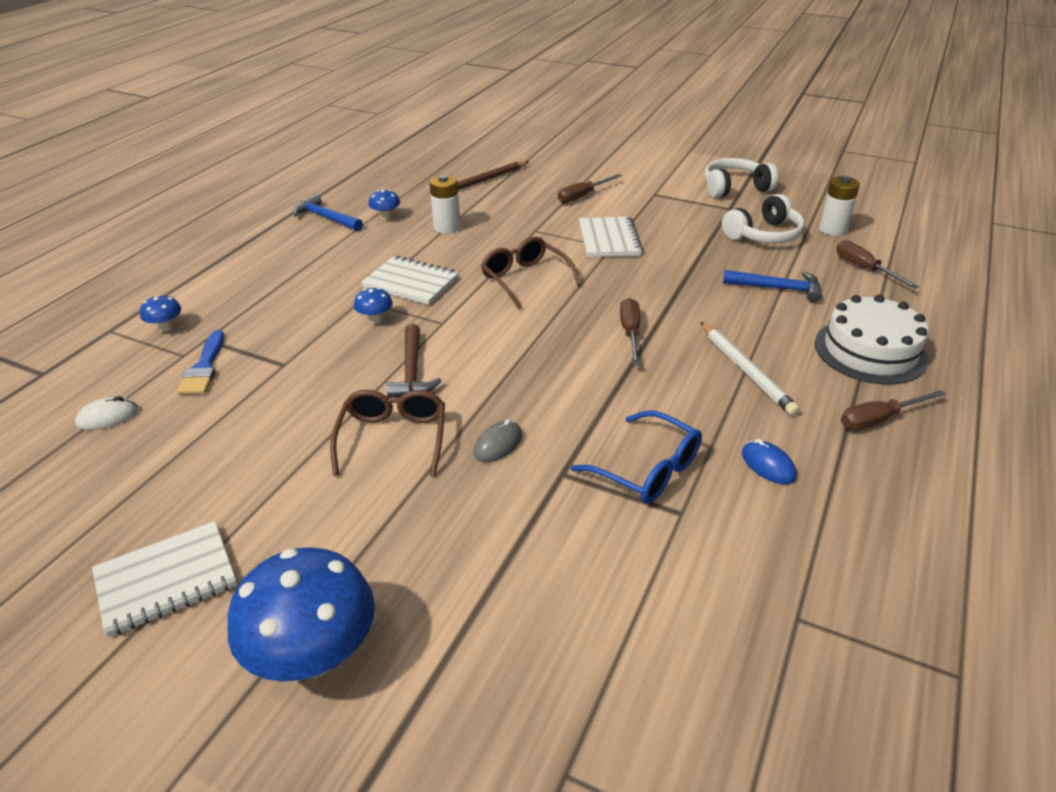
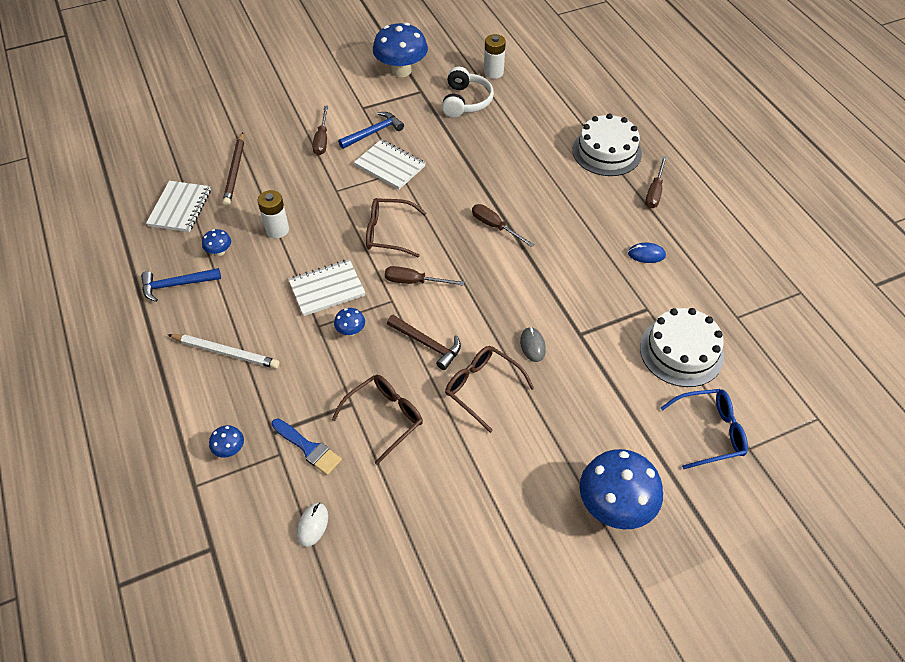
camera: 50 degrees left, 15 degrees up
white notebook [92,521,237,637] -> white notebook moved to [146,181,211,232]
blue glasses [571,410,702,504] -> blue glasses moved to [661,389,748,469]
white pencil [701,322,800,416] -> white pencil moved to [168,334,279,369]
white headphones [704,158,778,198] -> blue mushroom [373,23,428,77]
blue hammer [723,270,822,303] -> blue hammer moved to [338,112,404,149]
brown screwdriver [836,240,919,289] -> brown screwdriver moved to [385,266,464,286]
none -> brown glasses [332,375,423,465]
none -> white cake [640,308,724,387]

